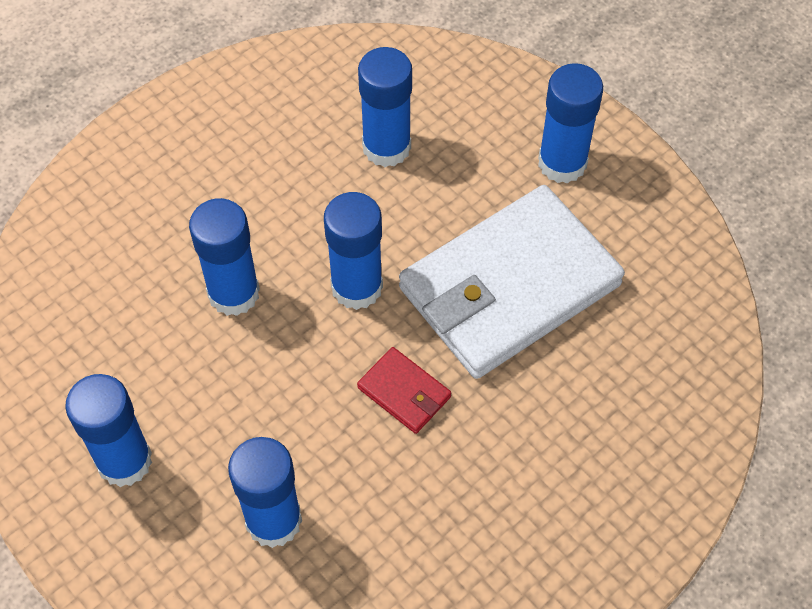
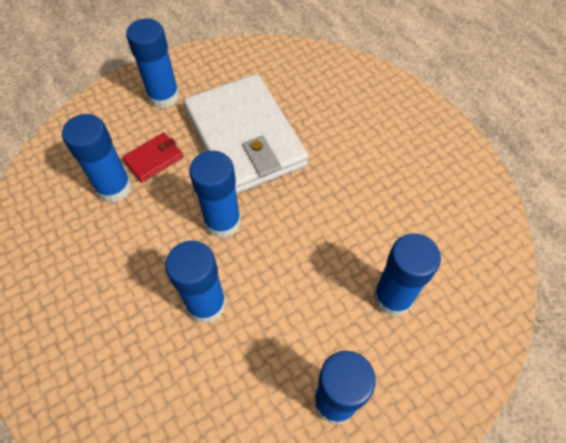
camera: 80 degrees left, 0 degrees up
red wallet [357,347,451,434] -> red wallet moved to [122,132,183,182]

